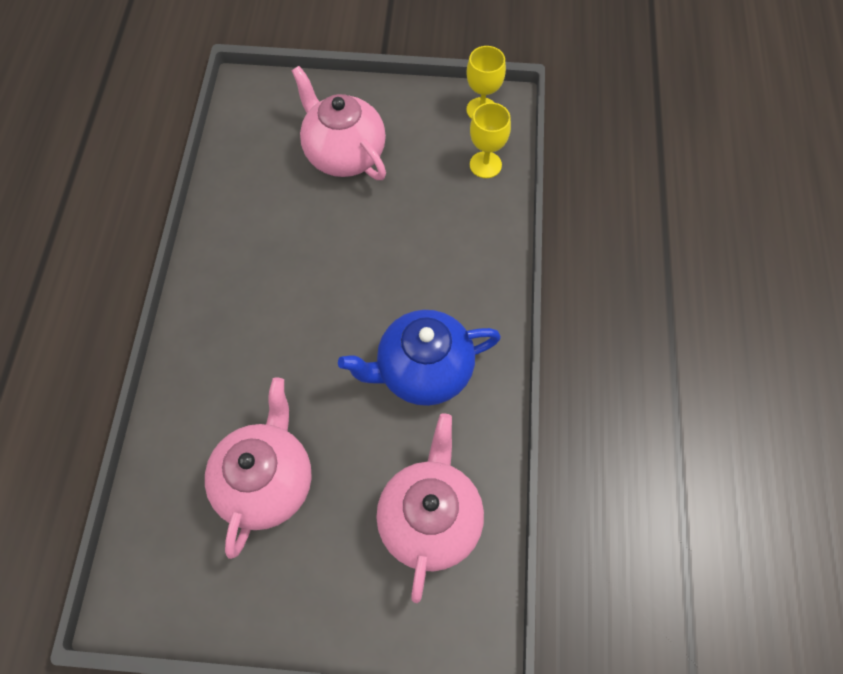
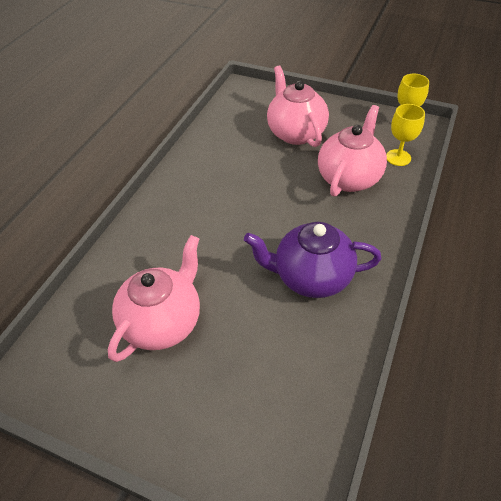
camera: 20 degrees right, 15 degrees down
blue teapot [338,310,501,406] -> purple teapot [244,222,381,298]
pink teapot [376,413,484,603] -> pink teapot moved to [318,105,387,197]

